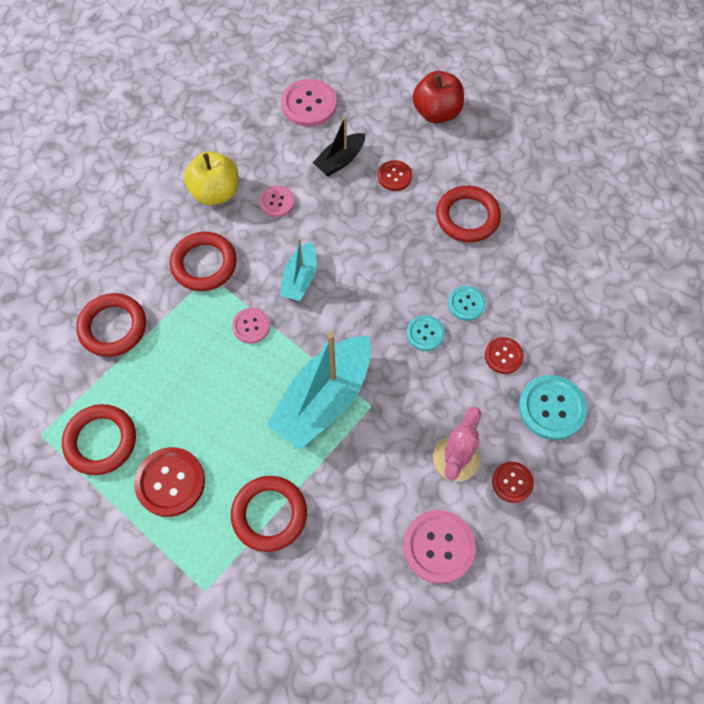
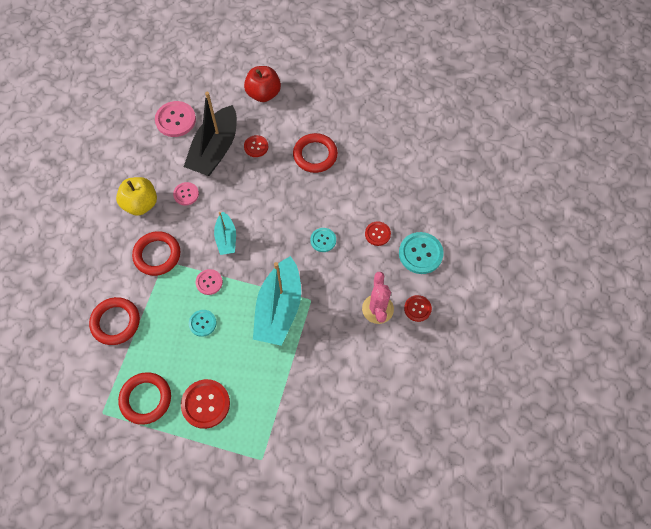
camera: 25 degrees left, 0 degrees up
red ring [231,476,307,552] -> none
black boat [313,116,365,176] -> black boat [184,92,237,176], size x1.87
pink button [403,510,476,584] -> none
turquoise button [448,286,486,321] -> turquoise button moved to [189,310,217,337]

